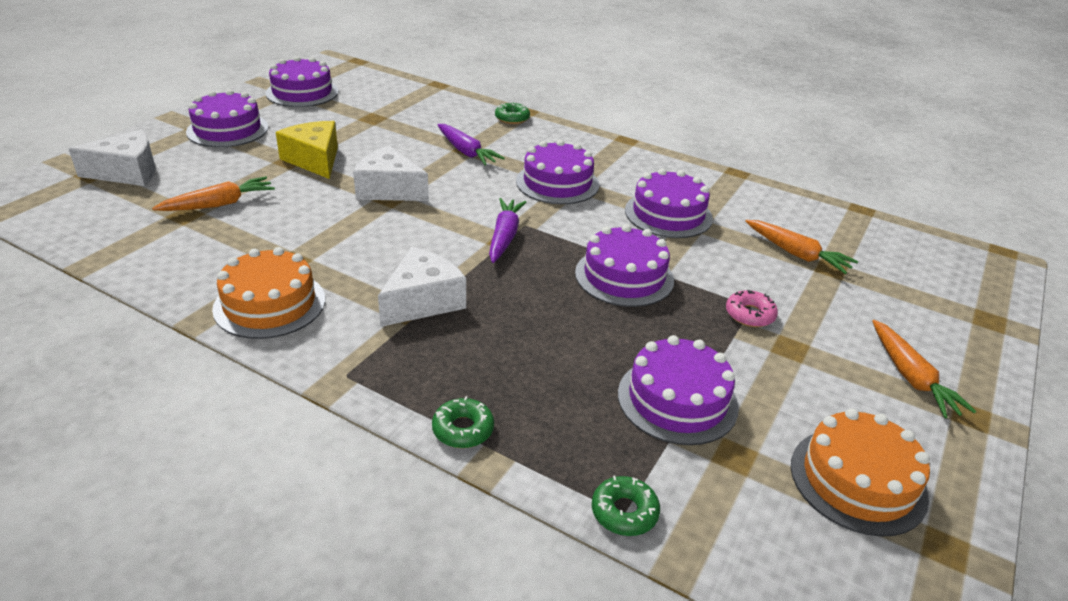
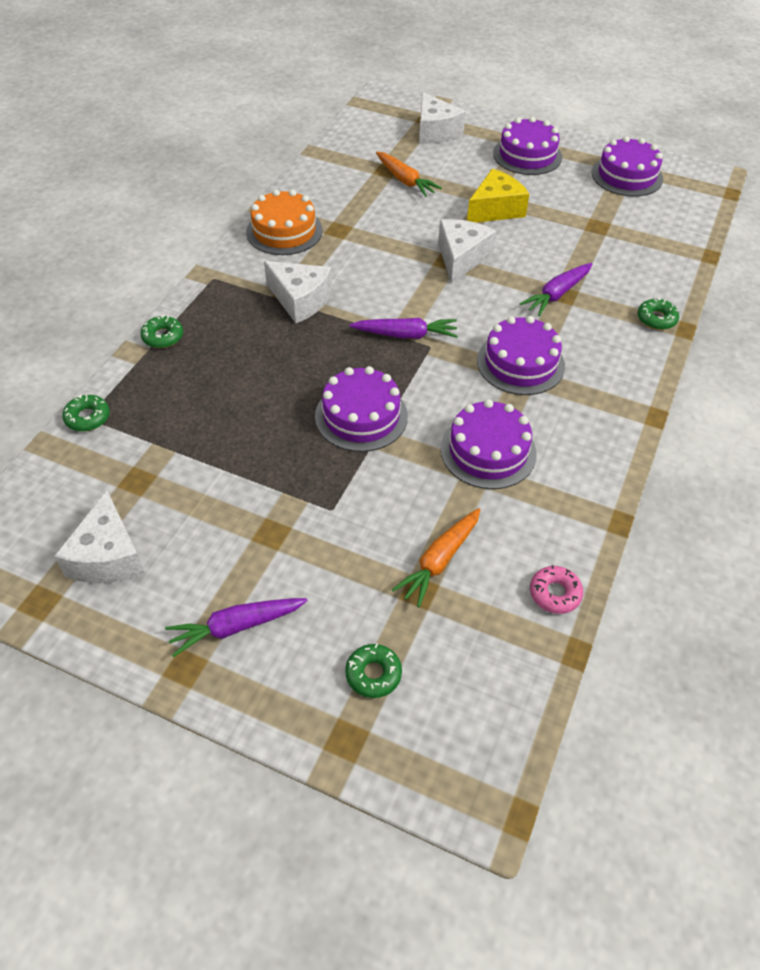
camera: 85 degrees right, 15 degrees up
purple cake [618,335,739,445] -> none
pink donut [726,290,778,327] -> pink donut moved to [530,565,583,614]
orange cake [791,409,930,537] -> white cheese [54,490,145,583]
orange carrot [872,320,976,418] -> purple carrot [165,598,308,657]
none -> green donut [345,643,402,698]

